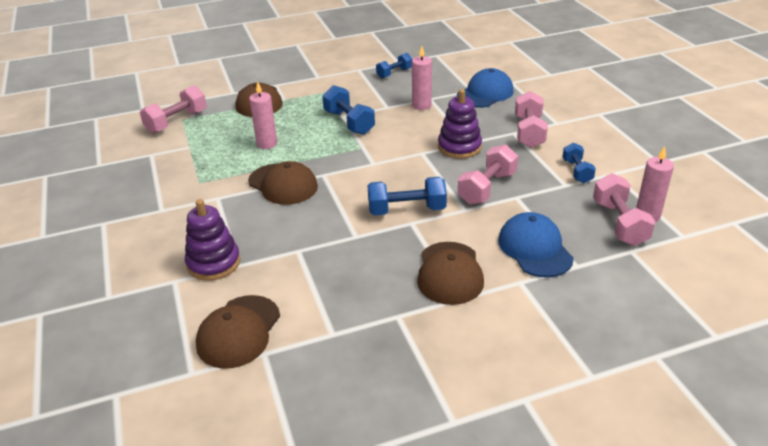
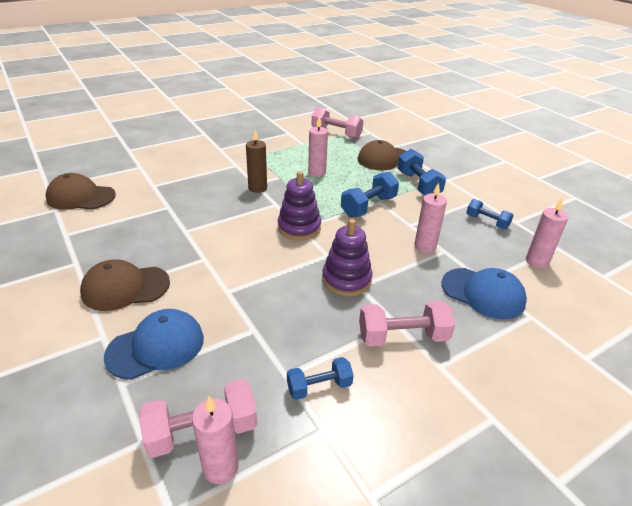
camera: 75 degrees right, 0 degrees up
purple stacking toy [185,199,240,281] -> purple stacking toy moved to [278,171,321,240]
brown cap [248,161,318,205] -> brown candle [246,130,267,193]
blue dumbbell [368,177,447,215] -> blue dumbbell moved to [398,149,446,195]
pink dumbbell [458,144,518,205] -> none
none -> pink candle [526,197,568,269]

